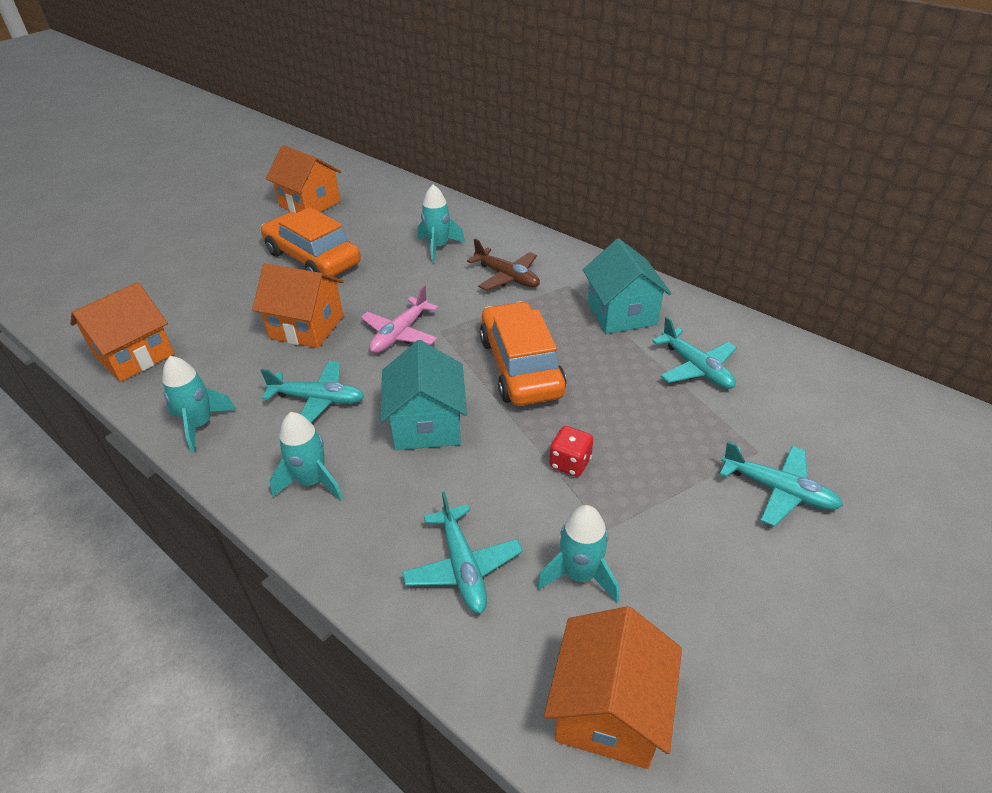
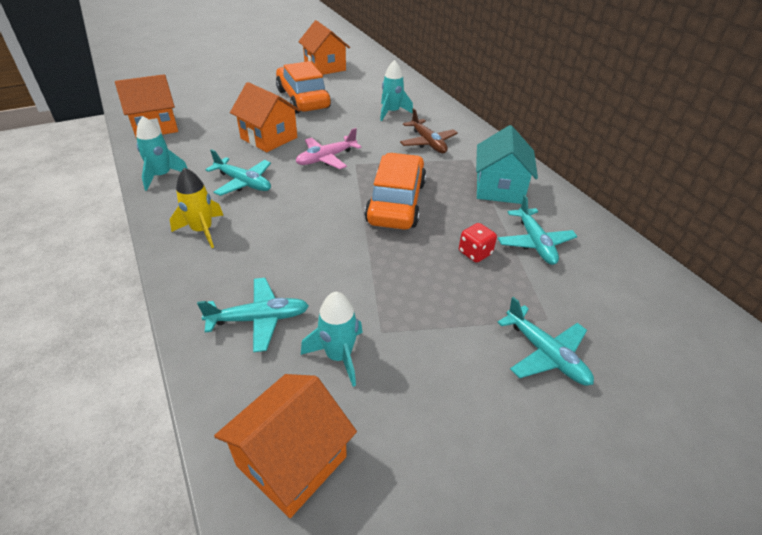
camera: 20 degrees right, 0 degrees up
turquoise rocket [270,412,343,501] -> yellow rocket [170,167,223,248]
turquoise house [380,340,467,450] -> none
turquoise plane [402,491,523,614] -> turquoise plane turned 105 degrees counterclockwise [197,278,309,352]
red dice [549,426,593,477] -> red dice moved to [459,223,497,263]

